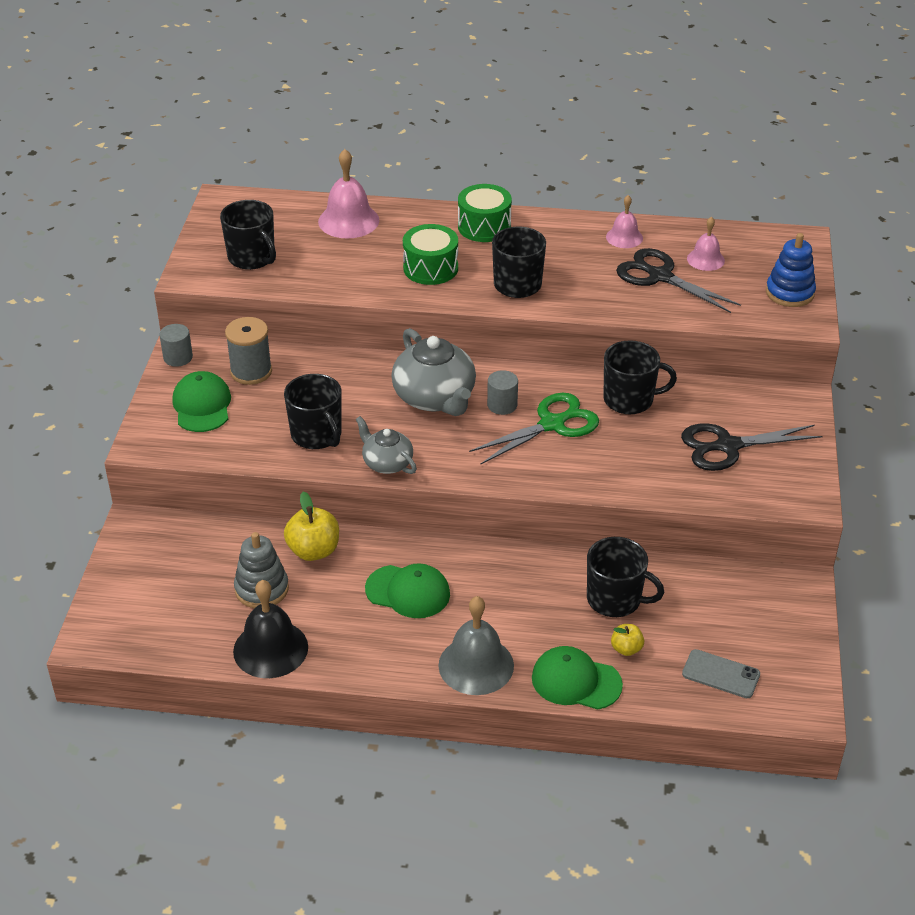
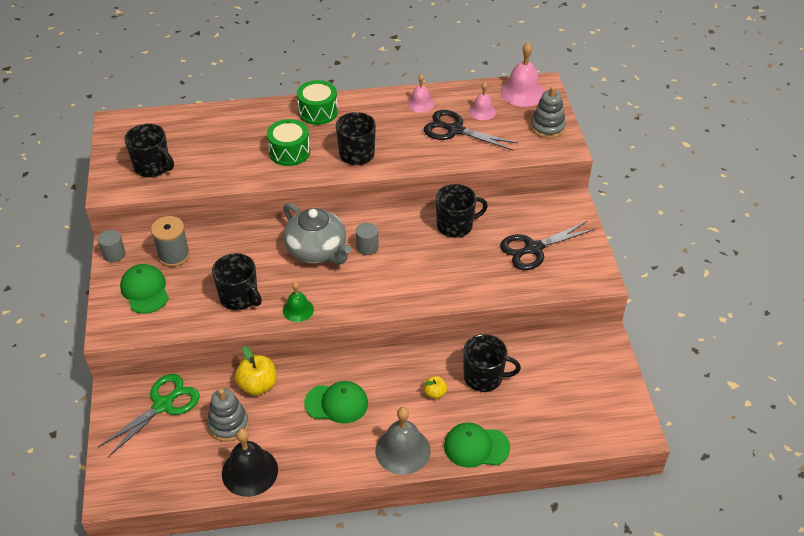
camera: 15 degrees left, 5 degrees up
pink bell [318,149,379,239] -> pink bell moved to [500,42,545,107]
grey teapot [355,416,417,474] -> green bell [283,282,314,322]
green scissors [469,393,599,464] -> green scissors moved to [98,374,200,457]
yellow apple [611,624,644,656] -> yellow apple moved to [424,376,447,399]
grey phone [682,649,760,698] -> none
blue stacking toy [766,233,816,307] -> grey stacking toy [531,86,566,138]

